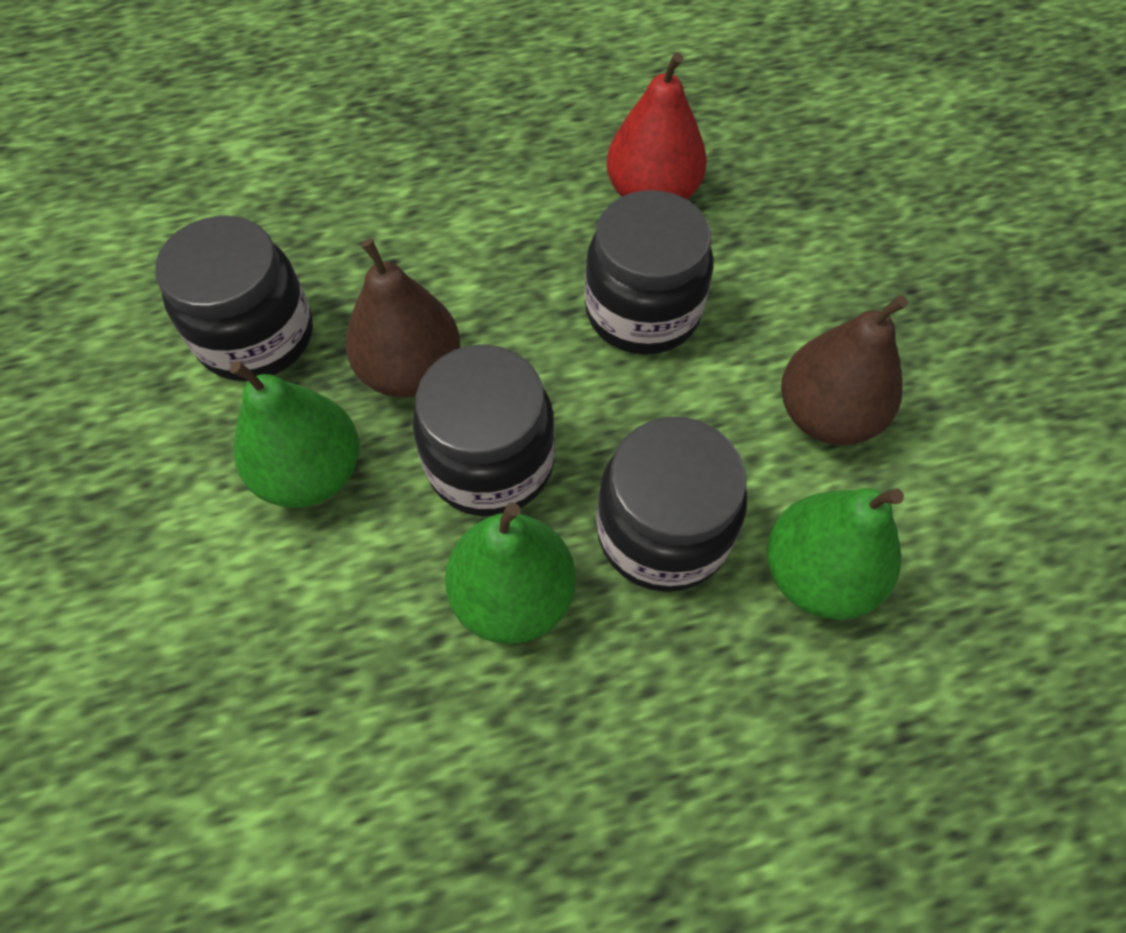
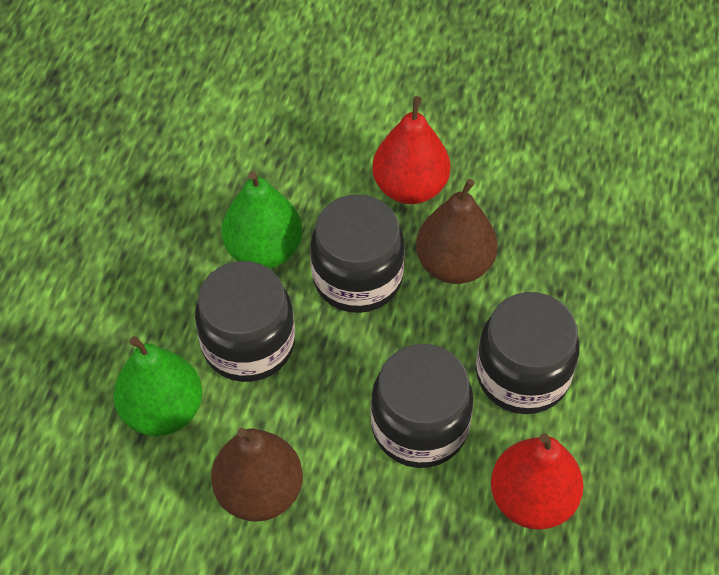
camera: 120 degrees right, 5 degrees down
black jar [155,216,313,381] -> black jar moved to [476,292,580,414]
green pear [230,361,359,508] -> red pear [372,96,450,204]

